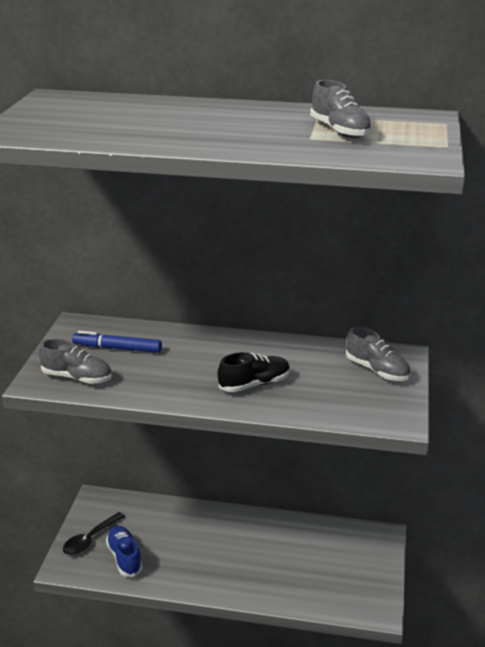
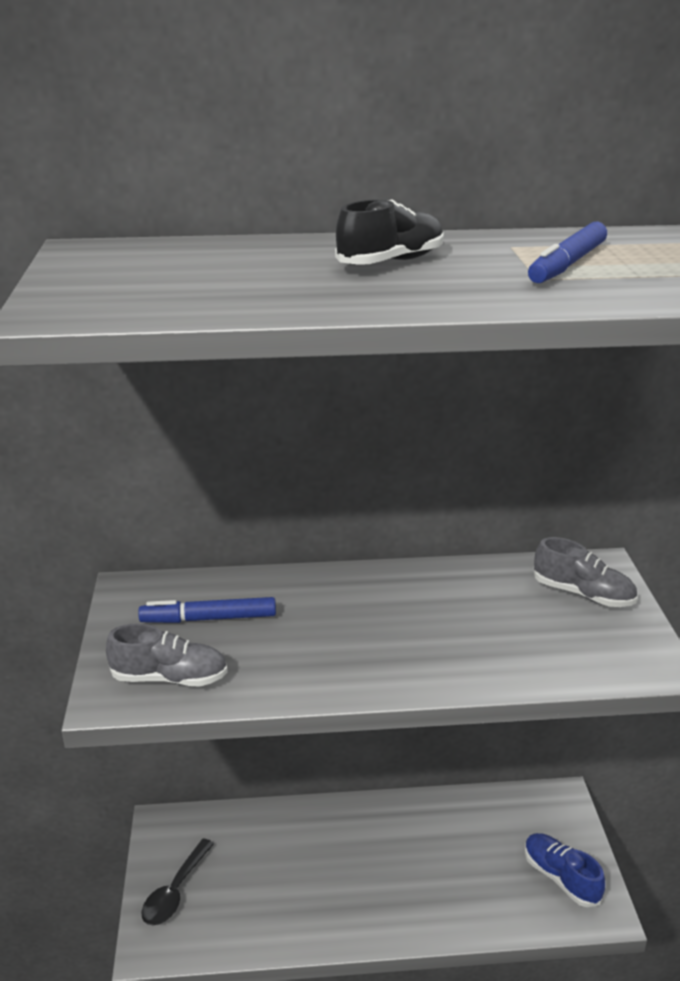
camera: 15 degrees left, 0 degrees up
blue shoe [106,526,143,577] -> blue shoe moved to [525,833,605,907]
black shoe [218,352,290,392] -> black shoe moved to [335,199,444,265]
grey shoe [310,80,372,138] -> blue marker [528,222,607,283]

